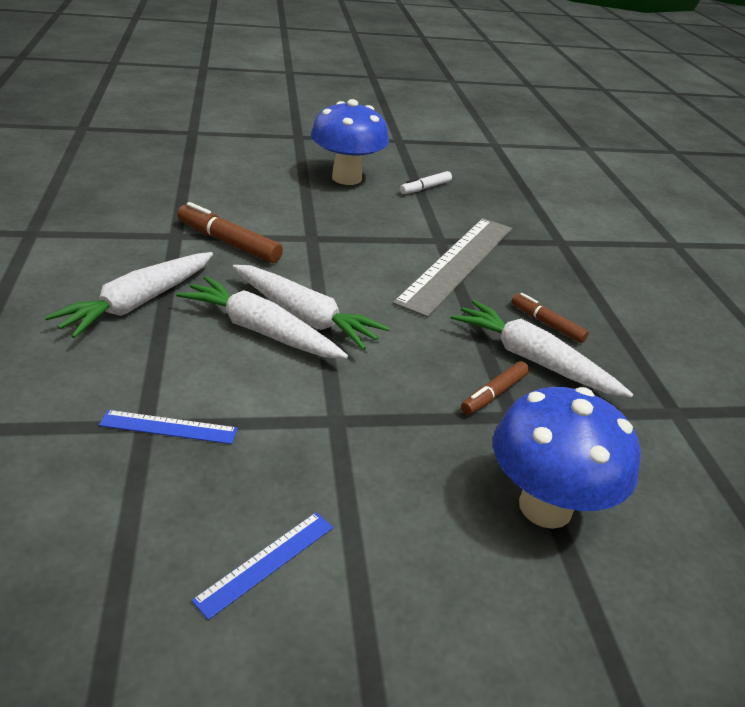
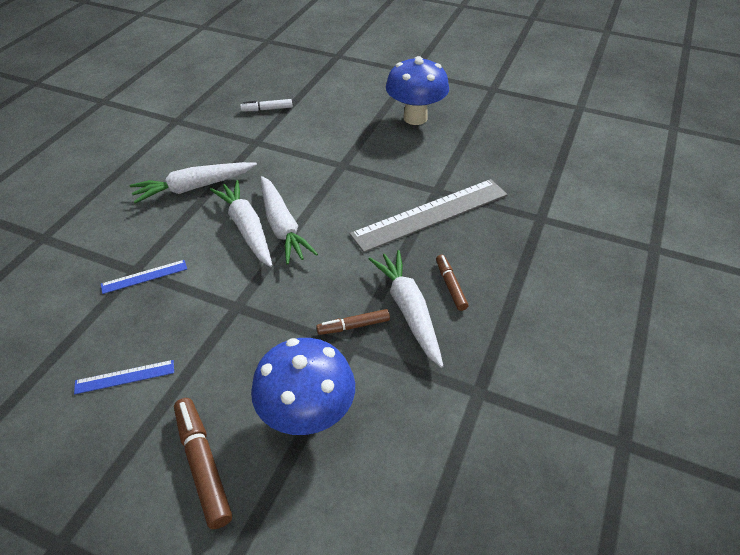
camera: 35 degrees right, 10 degrees up
blue ruler [99,410,238,444] -> blue ruler turned 60 degrees counterclockwise [101,260,187,294]
brown marker [177,202,283,263] -> brown marker moved to [174,398,232,529]
white marker [400,171,452,194] -> white marker moved to [240,99,292,111]

